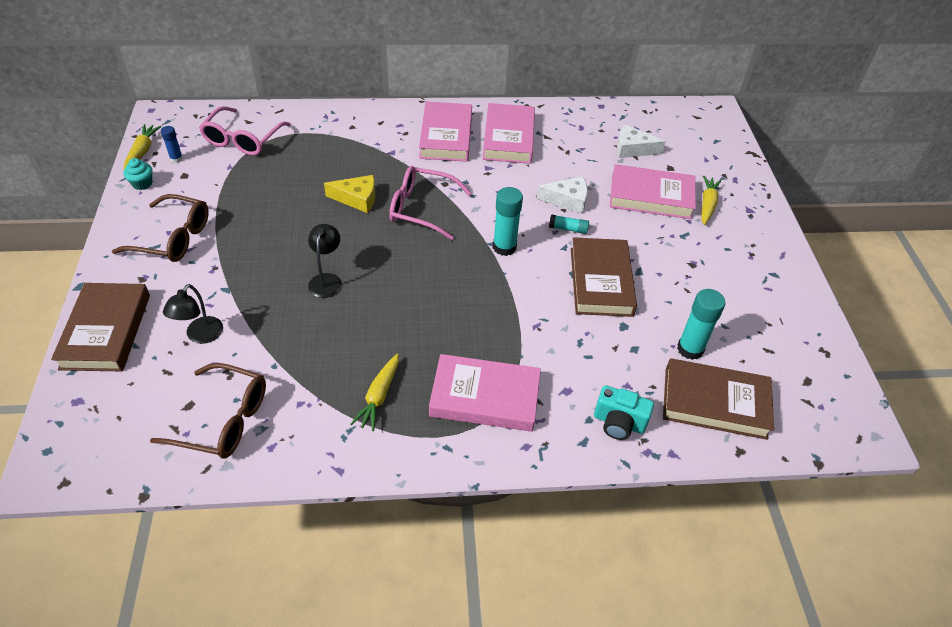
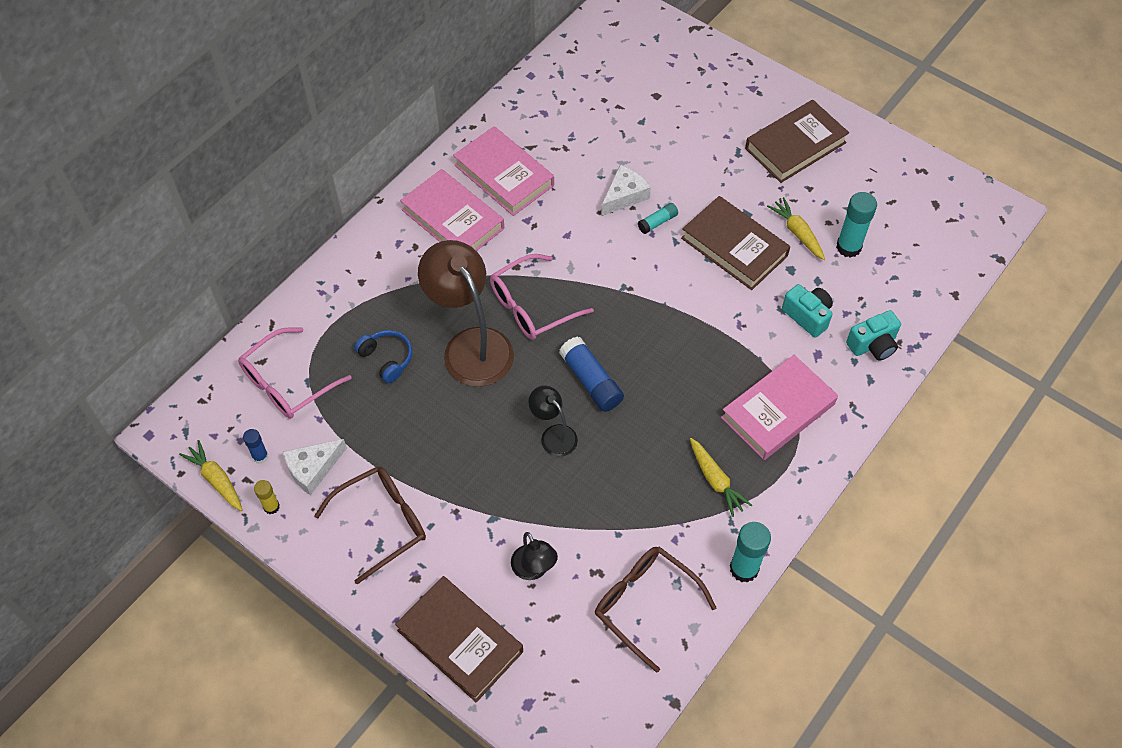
camera: 45 degrees left, 10 degrees up
turquoise cupcake [123,158,152,190] -> yellow glue stick [254,480,280,514]
brown glasses [150,363,266,458] -> brown glasses turned 105 degrees counterclockwise [595,547,716,673]
pink glasses [199,106,291,156] -> pink glasses turned 75 degrees clockwise [238,327,352,419]
yellow cheese [324,175,375,213] -> brown lamp [418,240,514,387]
turquoise glue stick [493,187,523,256] -> turquoise glue stick moved to [730,522,771,583]
pink book [610,164,696,219] -> none
white cheese [617,124,666,158] -> white cheese moved to [283,439,347,495]
brown book [663,358,774,440] -> brown book moved to [745,100,849,183]
yellow carrot [701,176,722,225] -> yellow carrot moved to [767,197,825,260]
none -> blue headphones [354,330,412,383]
none -> blue glue stick [559,337,624,412]
none -> turquoise camera [782,284,833,338]

